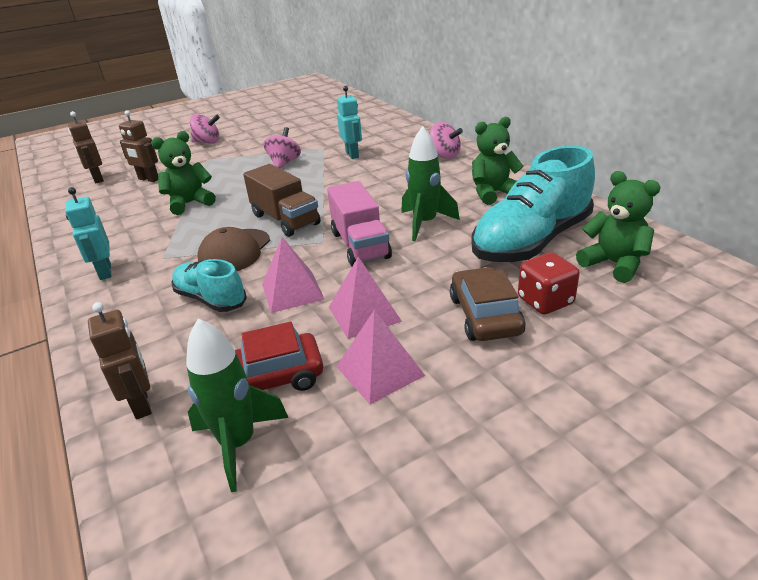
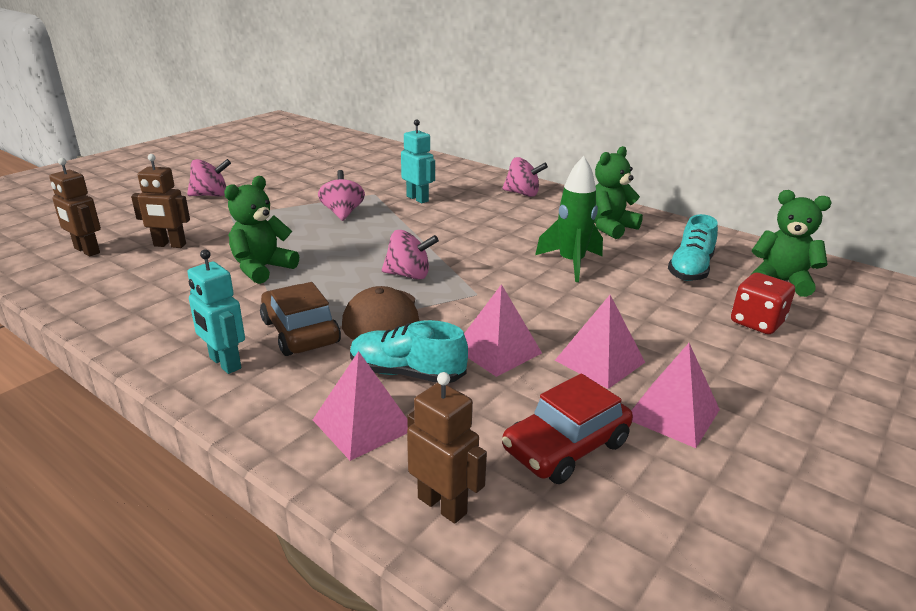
camera: 25 degrees left, 5 degrees down
green rocket [186,318,289,492] -> none
brown truck [243,164,320,237] -> pink spinning top [382,230,439,280]
pink truck [327,181,392,266] -> none
brown car [450,267,525,341] -> brown car moved to [260,282,341,356]
turquoise shoe [471,146,595,262] -> turquoise shoe [668,214,718,281], size x0.55
none -> pink pyramid [313,351,408,461]

